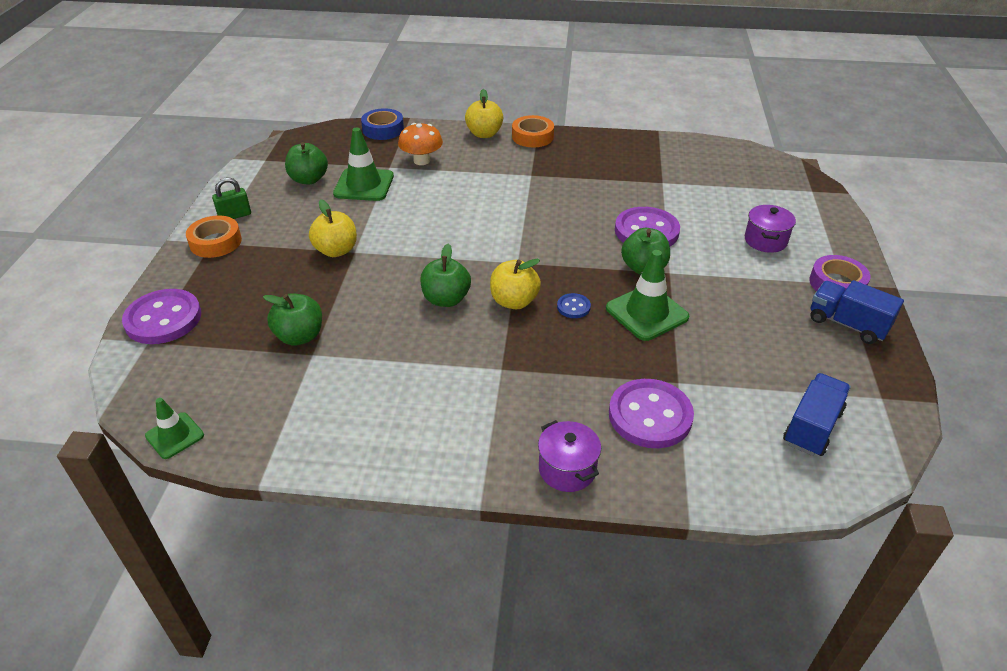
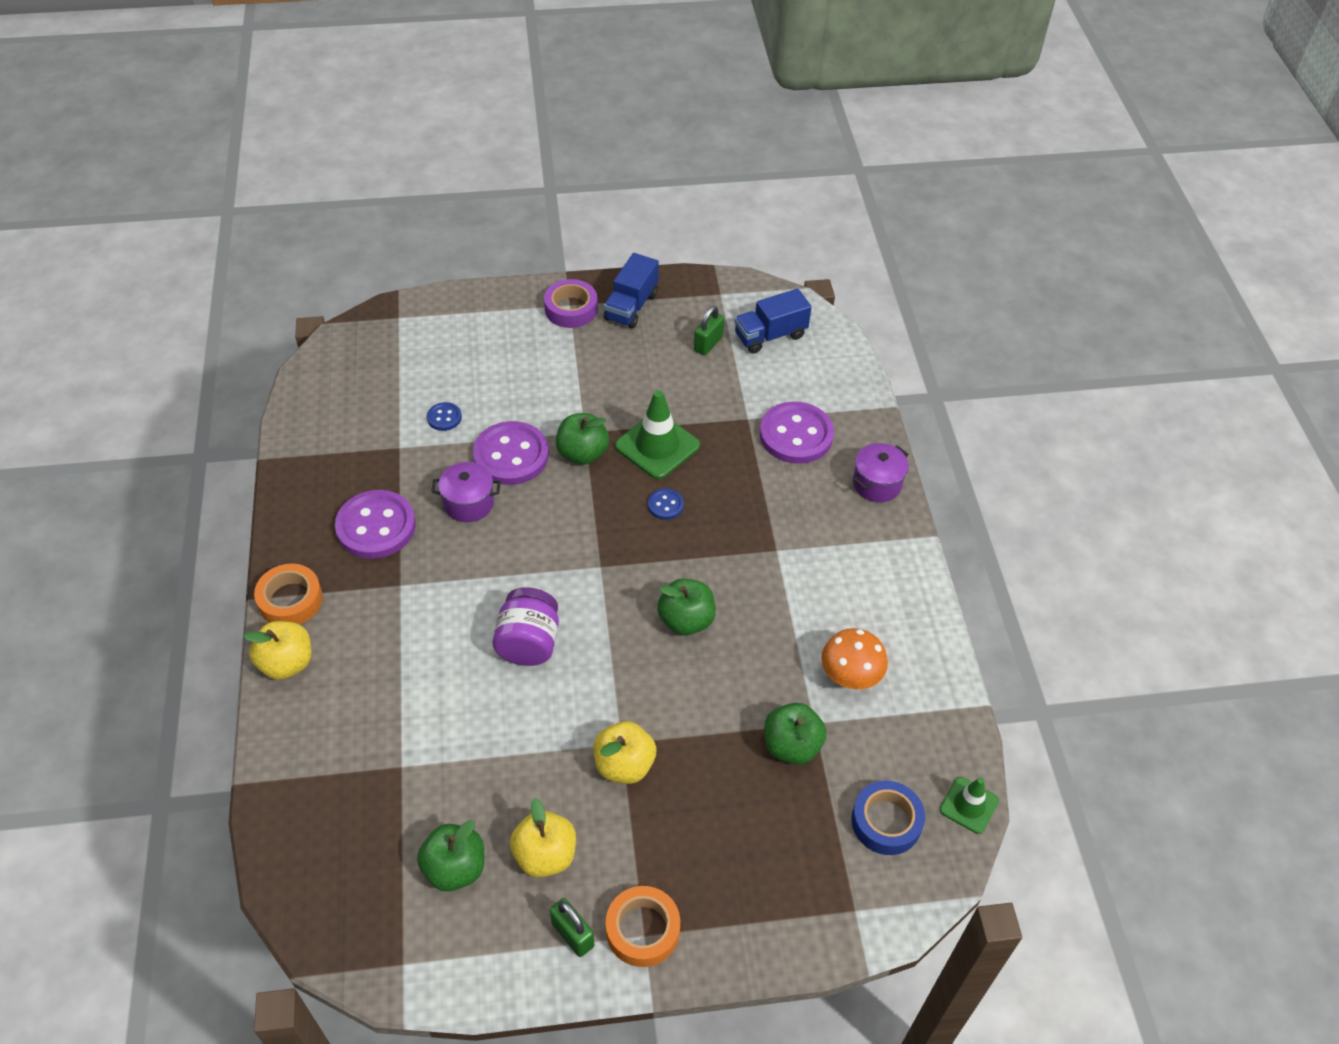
camera: 105 degrees left, 10 degrees up
purple button [122,289,201,344] -> purple button moved to [335,490,416,559]
green traffic cone [333,128,394,201] -> none
blue tape [361,108,404,140] -> blue tape moved to [851,781,925,855]
orange mushroom [398,123,443,165] -> orange mushroom moved to [821,628,888,689]
yellow apple [490,259,541,309] -> yellow apple moved to [510,798,576,877]
purple pot [745,205,796,253] -> purple pot moved to [431,462,501,522]
blue truck [783,373,851,456] -> blue truck turned 45 degrees counterclockwise [734,289,812,353]
none -> blue button [427,402,462,431]
none -> purple jar [492,587,559,666]
none -> green padlock [694,306,724,355]

